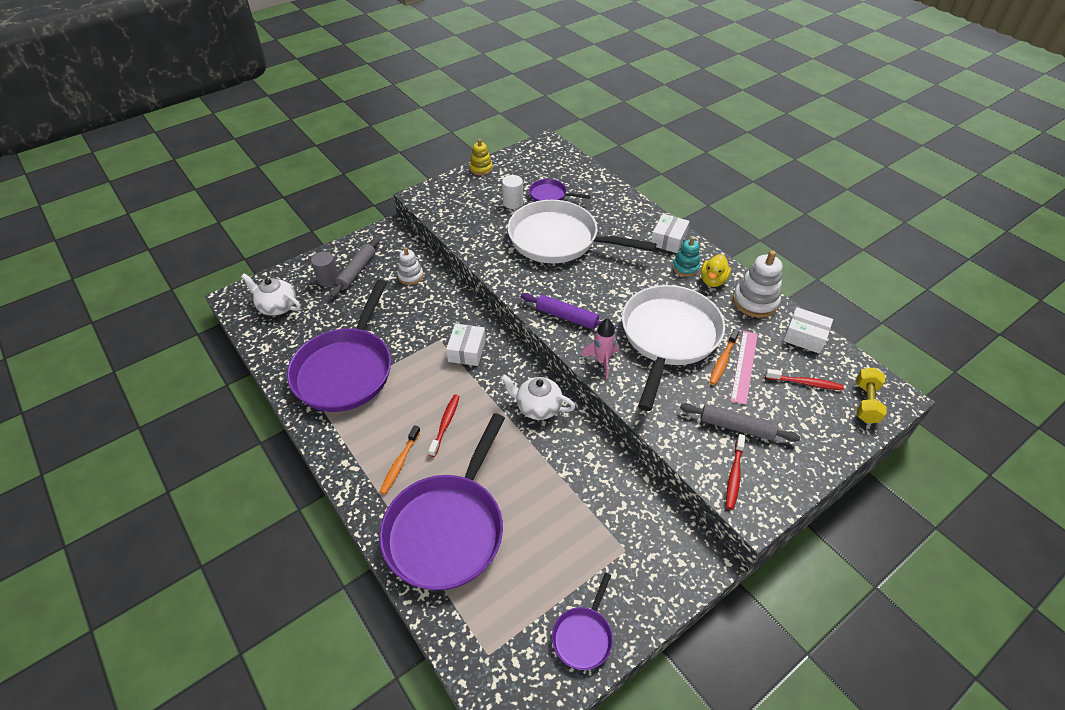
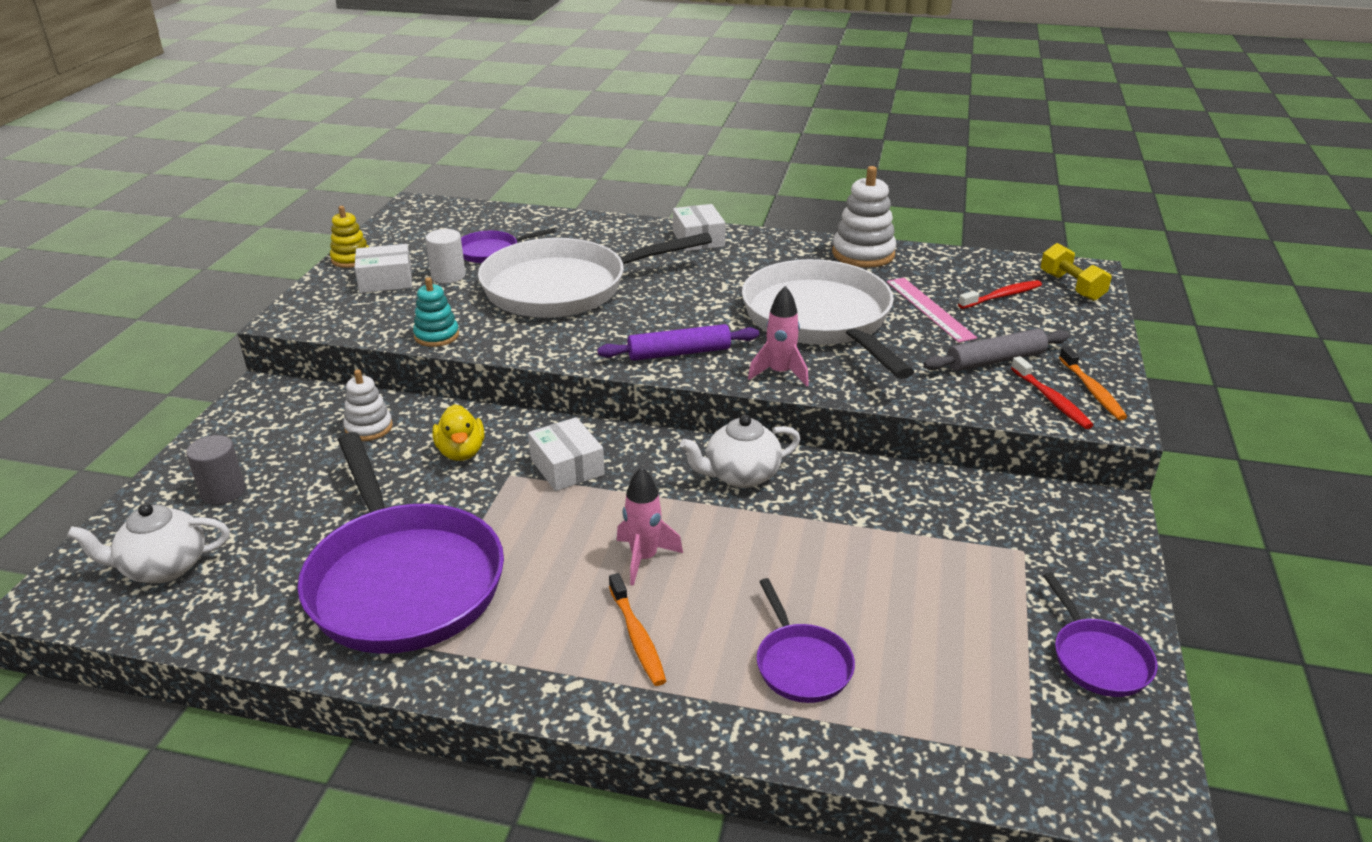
camera: 40 degrees left, 15 degrees down
grey rolling pin [330,237,380,298] -> none
purple pan [379,413,505,591] -> purple pan [757,578,855,703], size x0.45
red toothbrush [428,395,460,457] -> pink rocket [617,467,683,586]
turquoise stacking toy [673,237,700,277] -> turquoise stacking toy moved to [413,277,459,347]
yellow duck [701,254,731,287] -> yellow duck moved to [432,404,484,461]
orange toothbrush [709,329,739,385] -> orange toothbrush moved to [1059,346,1127,420]
white box [783,307,833,354] -> white box moved to [355,244,412,293]

